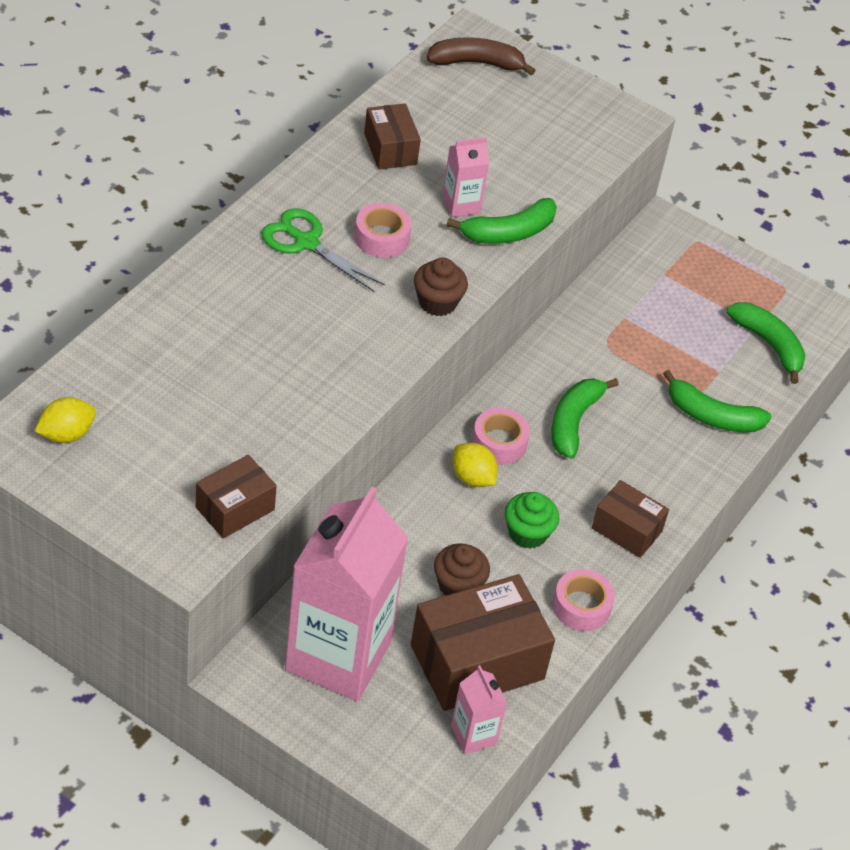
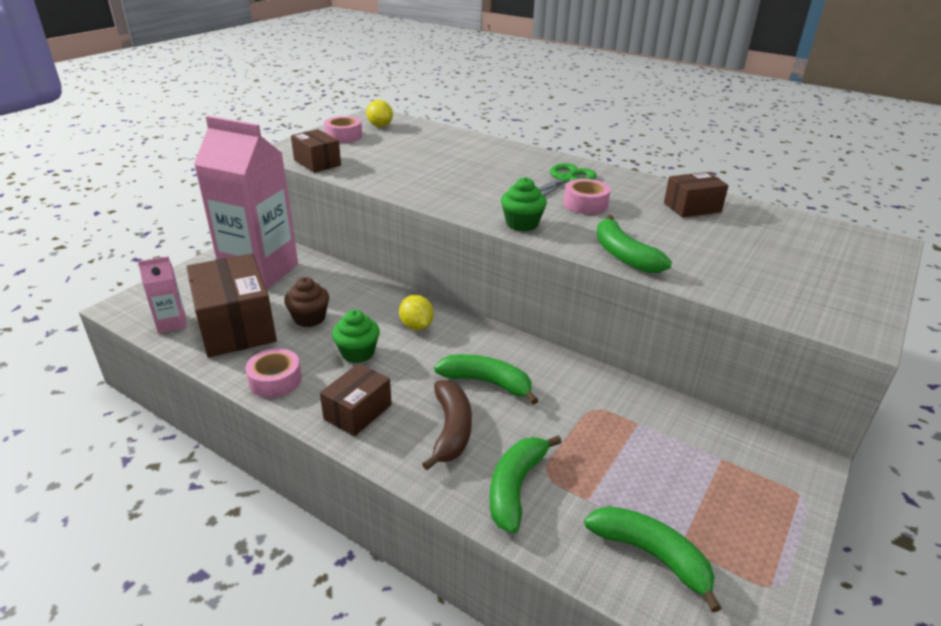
camera: 95 degrees right, 15 degrees down
brown cupcake [414,258,468,316] -> green cupcake [501,177,547,231]
brown banana [426,37,536,76] -> brown banana moved to [422,380,472,470]
pink carton [442,137,489,217] -> none
yellow lemon [453,443,498,487] -> yellow lemon turned 75 degrees counterclockwise [399,295,434,330]
pink tape [472,408,530,465] -> pink tape moved to [324,116,362,143]
green banana [726,302,805,384] -> green banana turned 105 degrees counterclockwise [584,506,721,613]

